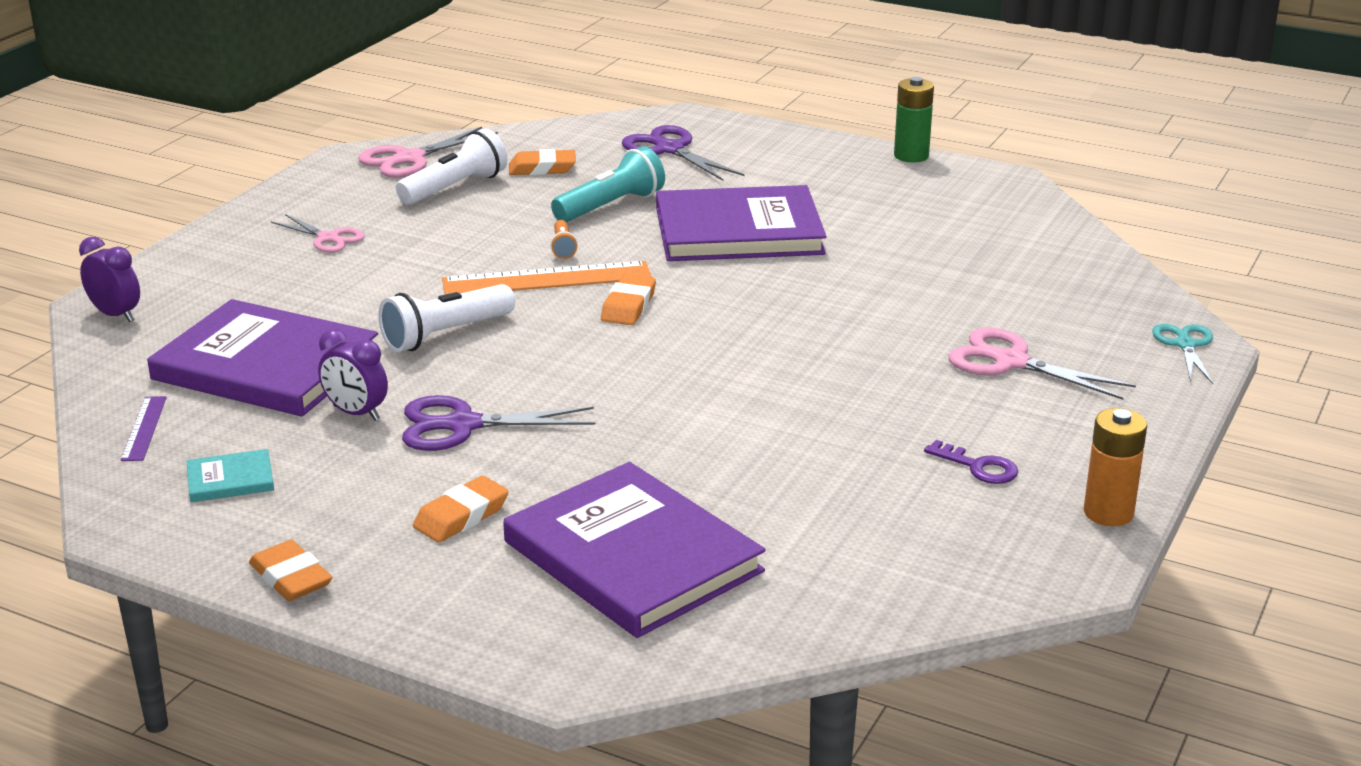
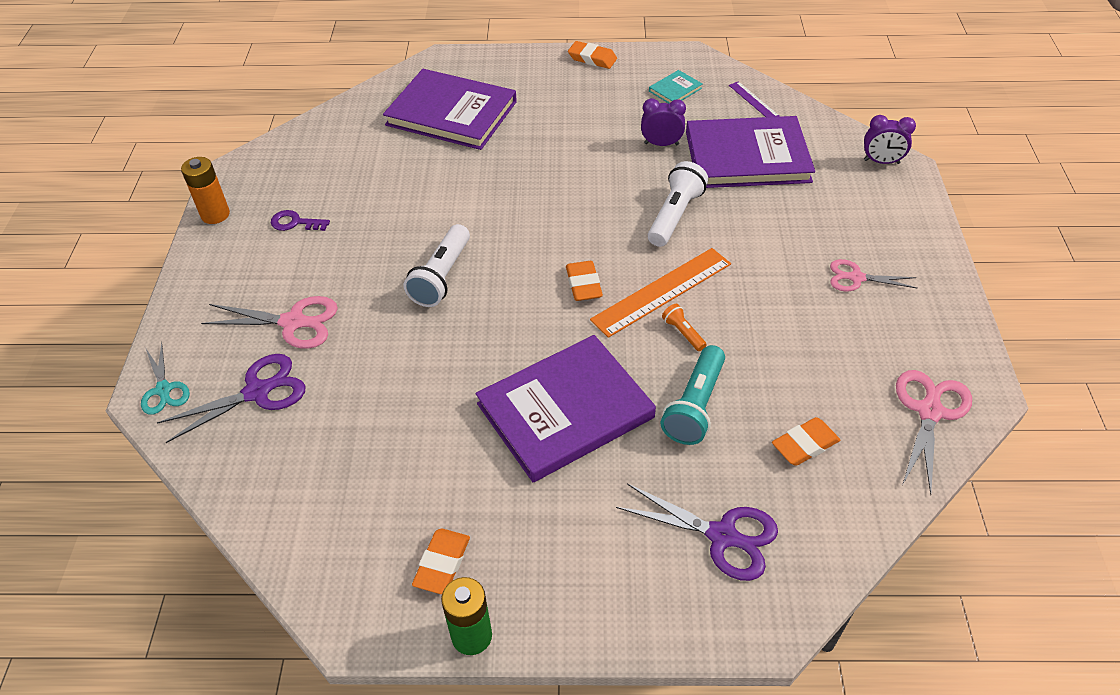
camera: 155 degrees right, 20 degrees up
white flashlight [396,128,508,205] -> white flashlight moved to [404,224,470,307]
purple scissors [402,395,595,451] -> purple scissors moved to [157,354,306,443]
orange eraser [413,476,509,542] -> orange eraser moved to [412,529,470,594]

